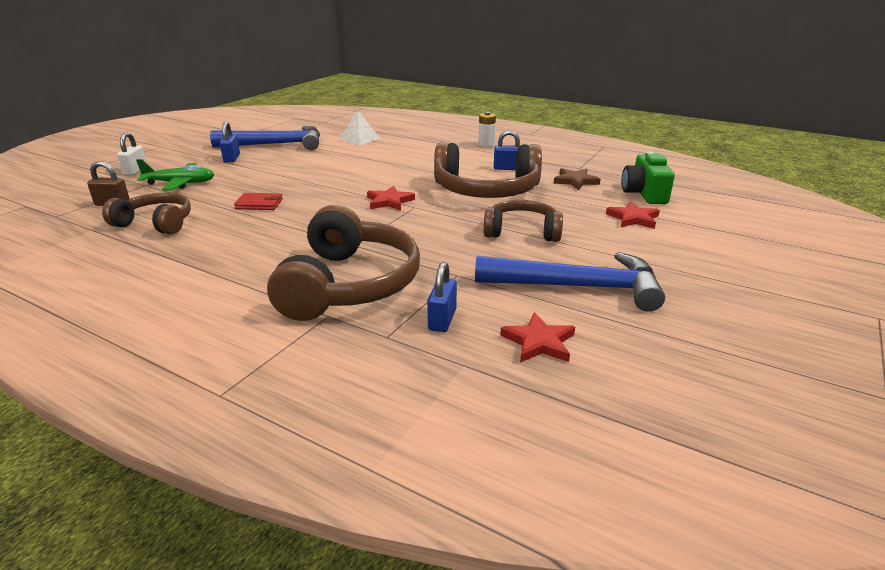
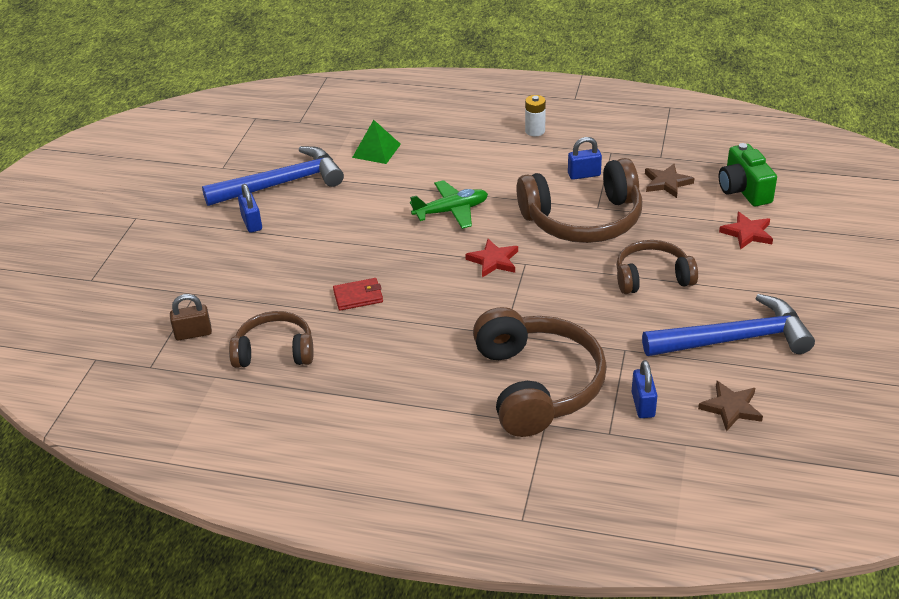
camera: 15 degrees left, 10 degrees up
white padlock [117,132,147,175] -> none
green plane [136,159,214,190] -> green plane moved to [410,180,488,229]
white pyramid [339,111,381,145] -> green pyramid [352,120,401,164]
red star [500,312,575,363] -> brown star [698,381,763,432]

